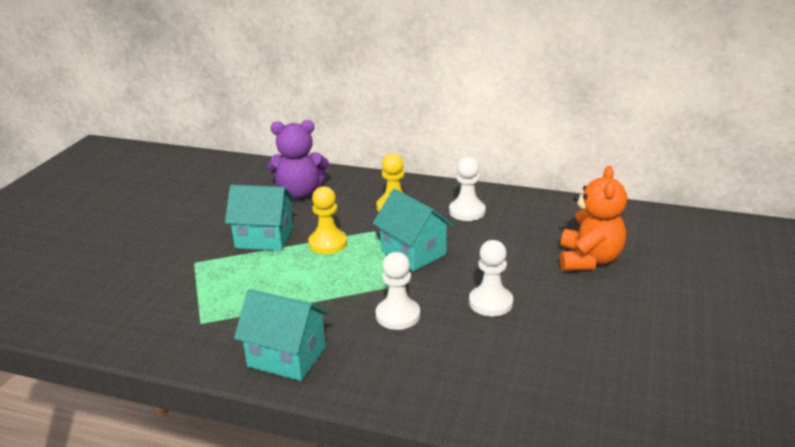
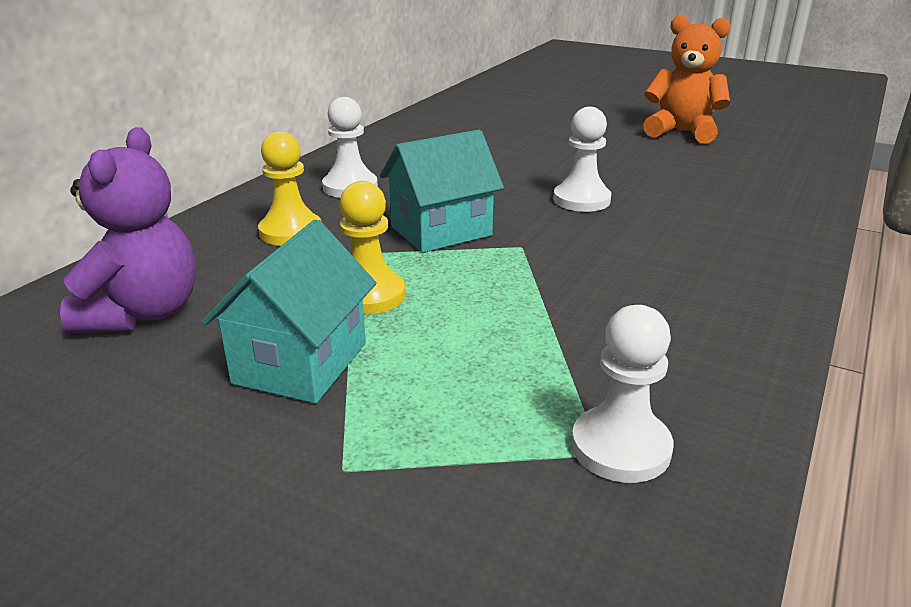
camera: 80 degrees left, 0 degrees up
turquoise house [234,289,330,381] -> none
white pawn [376,252,420,330] -> white pawn moved to [571,305,673,483]
orange teddy bear [560,166,627,271] -> orange teddy bear moved to [643,15,731,143]

